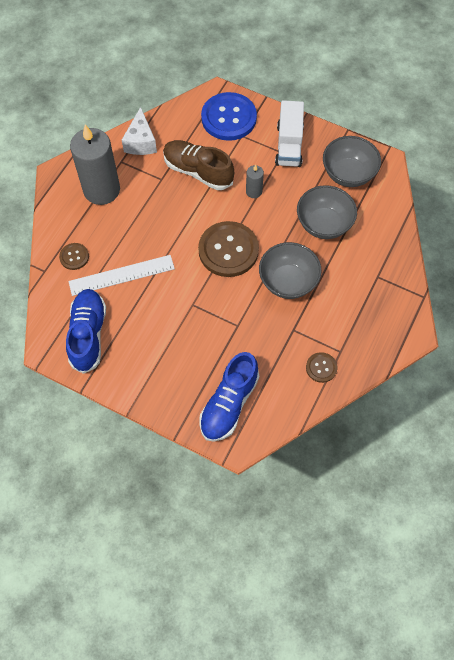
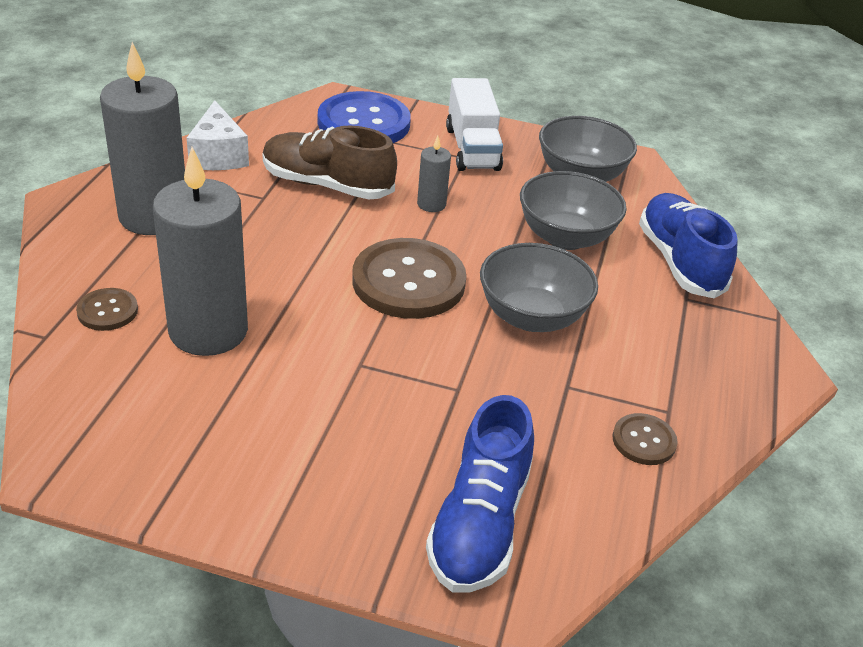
camera: 15 degrees left, 25 degrees down
blue shoe [66,289,106,374] -> blue shoe moved to [639,193,738,299]
white ruler [68,255,175,296] -> grey candle [153,147,248,356]

